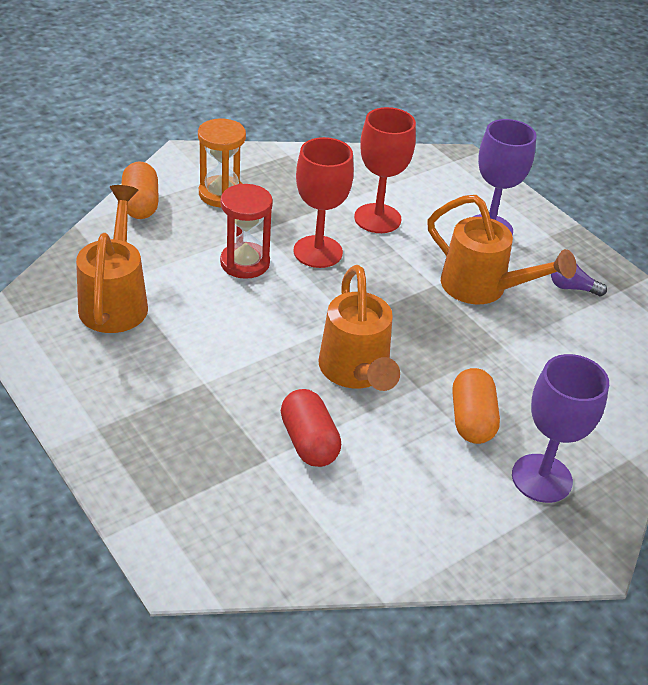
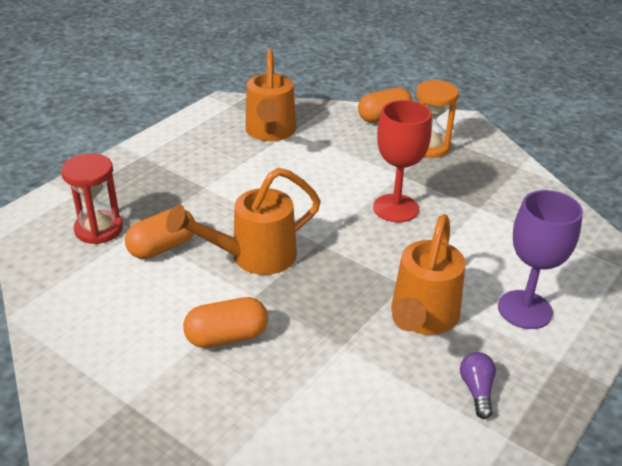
camera: 75 degrees right, 5 degrees down
orange watering can [76,185,148,333] -> orange watering can turned 105 degrees clockwise [245,49,296,141]
red hourglass [220,183,273,279] -> red hourglass moved to [61,153,123,244]
red capsule [281,389,341,467] -> orange capsule [125,209,195,259]
red goblet [354,107,416,233] -> none
purple goblet [512,354,609,503] -> none

